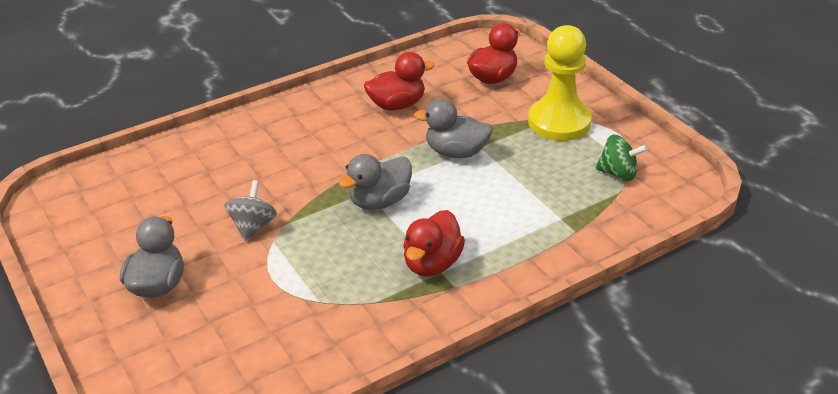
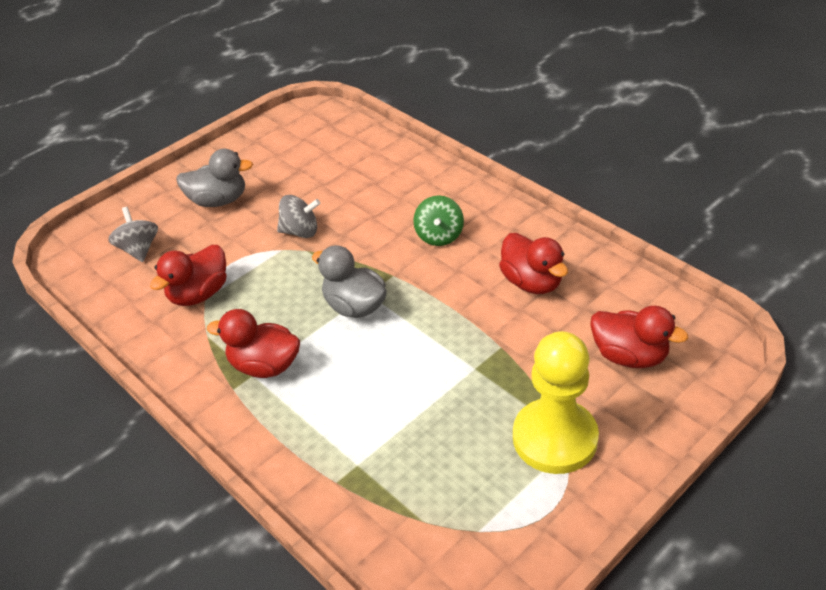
camera: 80 degrees right, 5 degrees up
grey duck [414,99,493,158] -> none
green spinning top [596,135,648,181] -> green spinning top moved to [413,195,464,246]
none -> grey spinning top [108,207,158,262]
none -> red duck [150,245,227,306]

